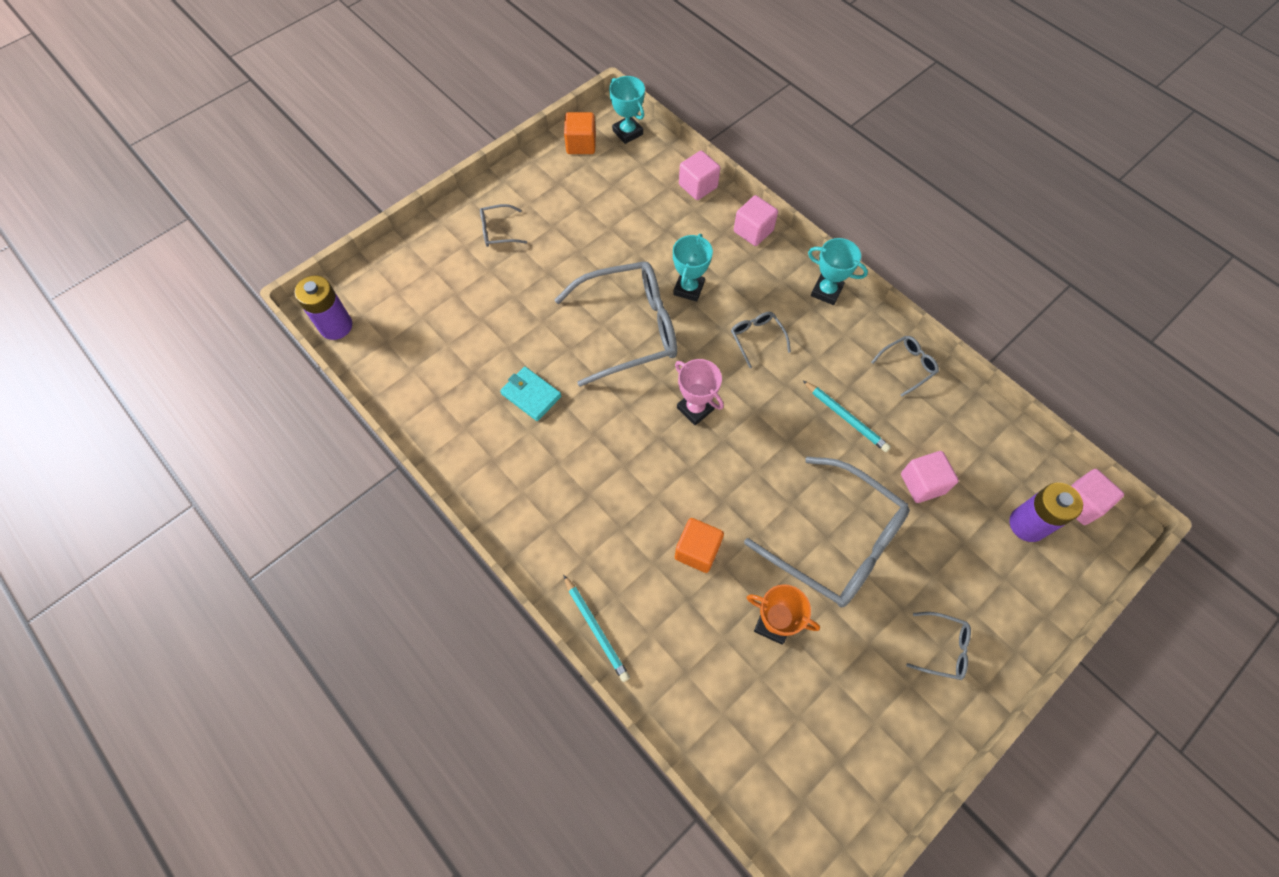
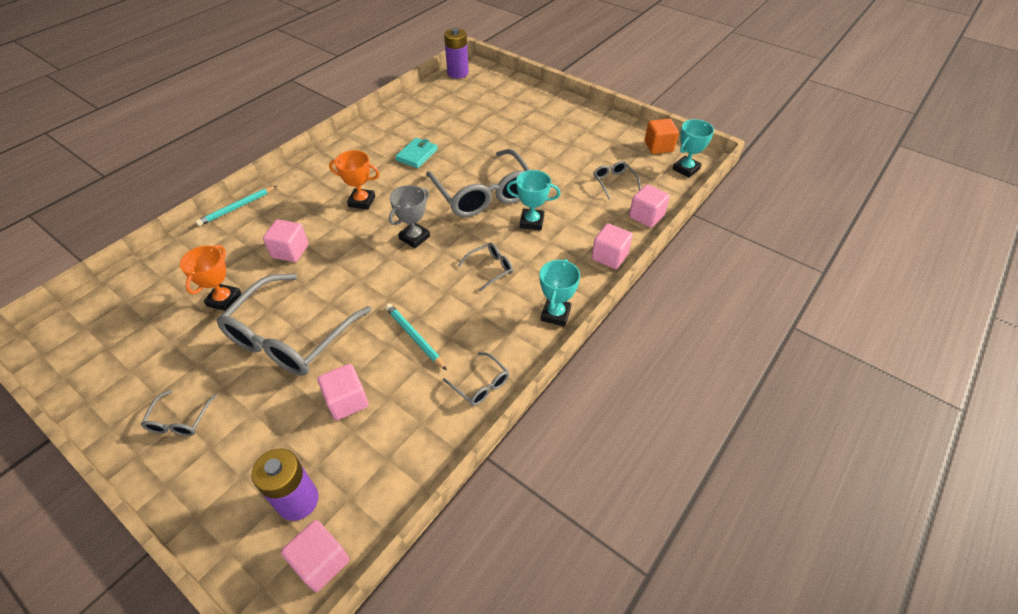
camera: 80 degrees right, 15 degrees down
grey glasses [480,204,527,247] -> grey glasses moved to [594,161,641,199]
pink trophy [675,359,724,426] -> grey trophy [389,185,430,248]
orange cube [675,518,724,573] -> pink cube [263,219,309,262]
turquoise pencil [803,381,891,452] -> turquoise pencil turned 105 degrees clockwise [385,304,447,370]
none -> orange trophy [329,150,380,210]

